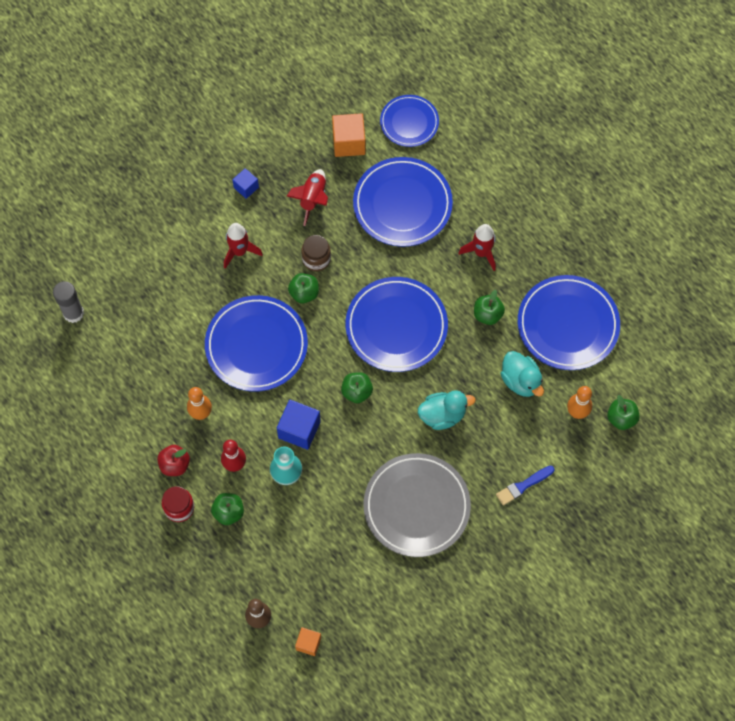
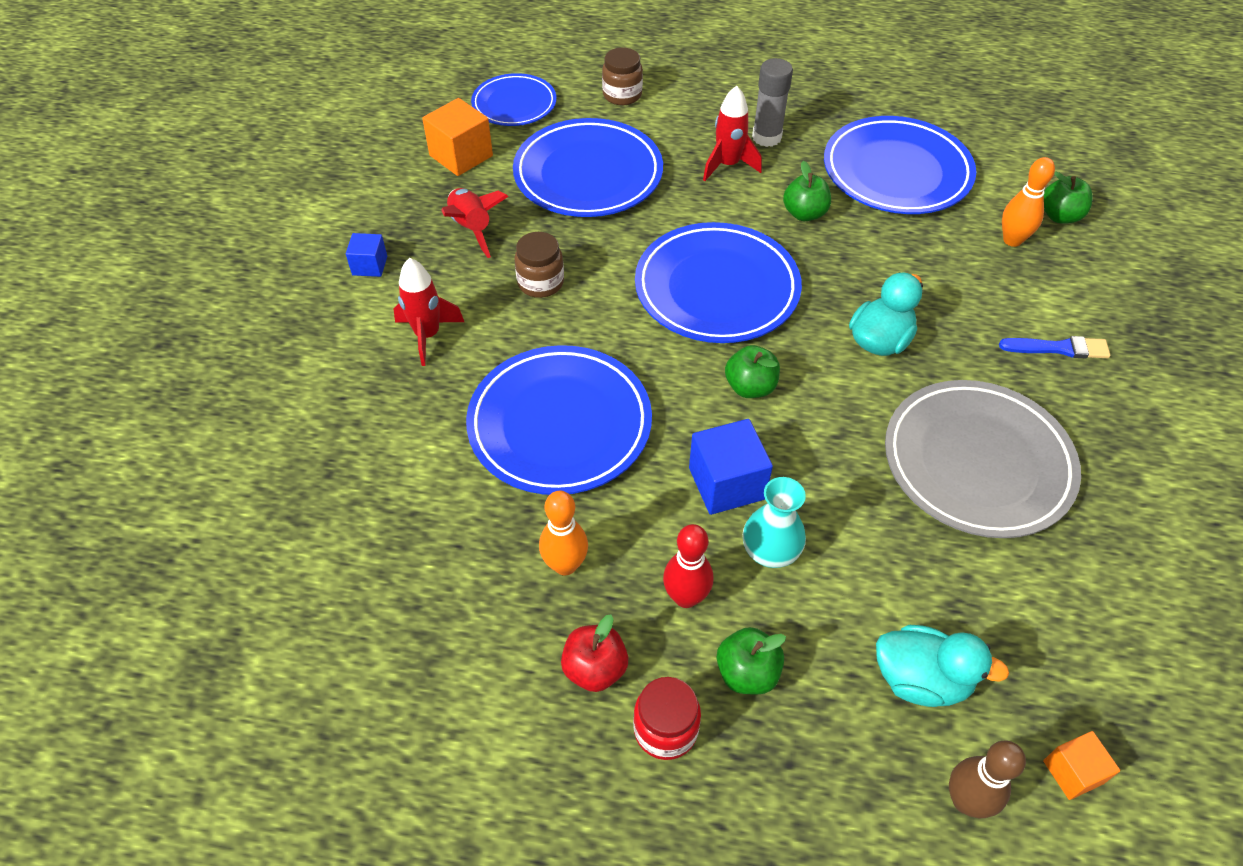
camera: 40 degrees left, 15 degrees down
grey glue stick [53,281,84,323] -> grey glue stick moved to [752,58,793,147]
green apple [288,273,319,303] -> none
blue brush [496,465,555,506] -> blue brush turned 105 degrees counterclockwise [999,336,1110,359]
turquoise duck [500,351,544,397] -> turquoise duck moved to [876,625,1009,707]
none -> brown jar [602,47,643,105]

